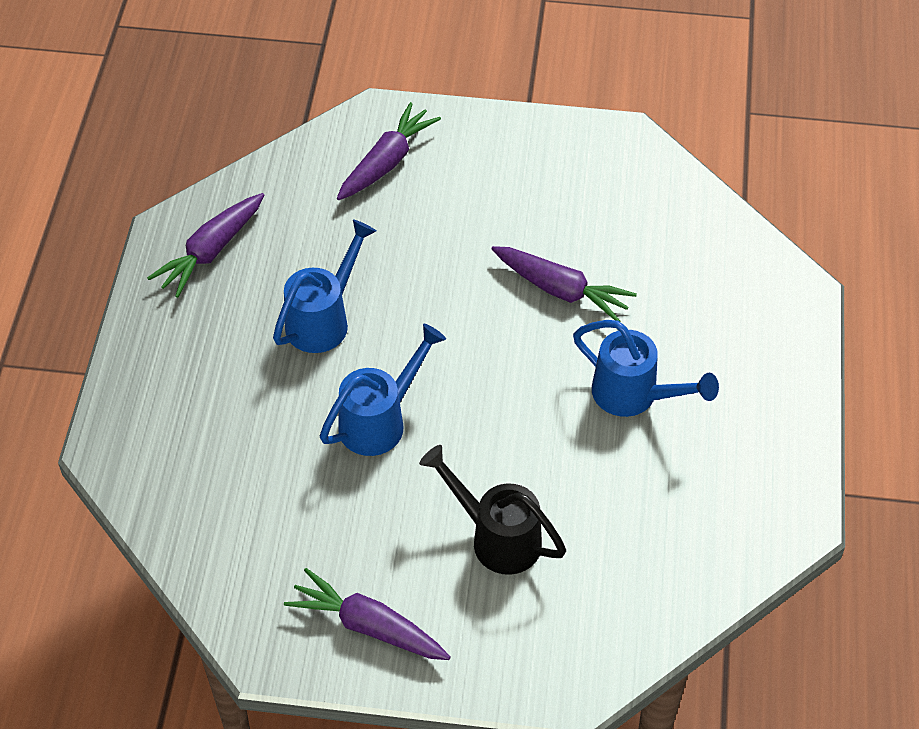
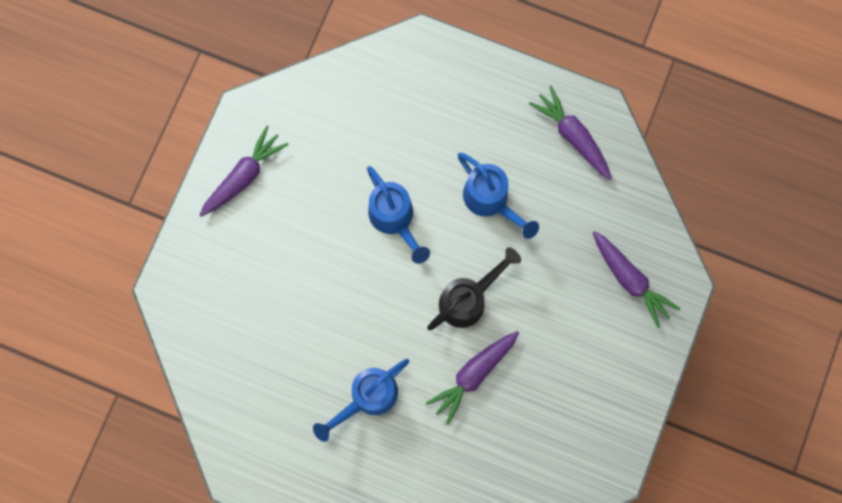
camera: 105 degrees right, 25 degrees up
black watering can [419,445,566,575] -> black watering can moved to [427,247,521,330]

